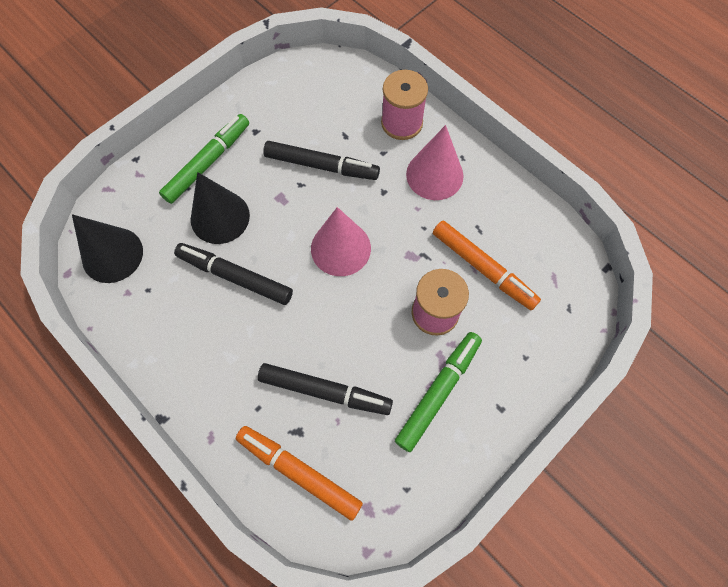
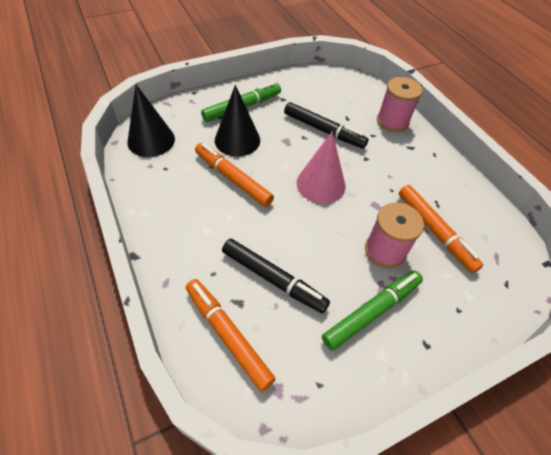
camera: 15 degrees right, 15 degrees down
black marker [174,243,293,305] -> orange marker [195,143,274,207]
pink cone [406,125,464,200] -> none

